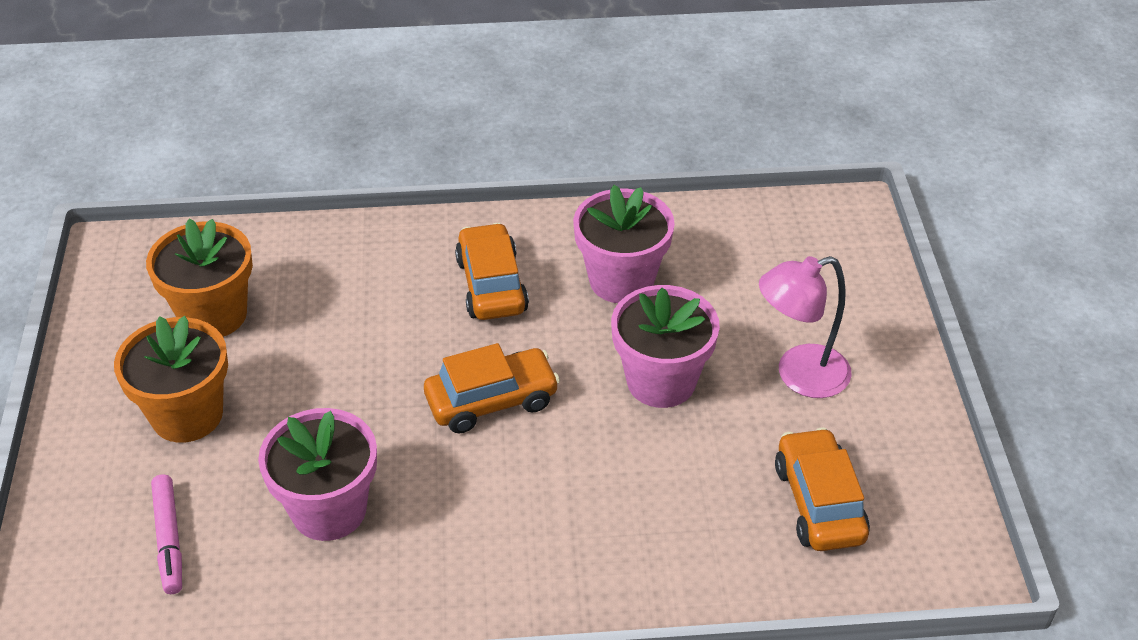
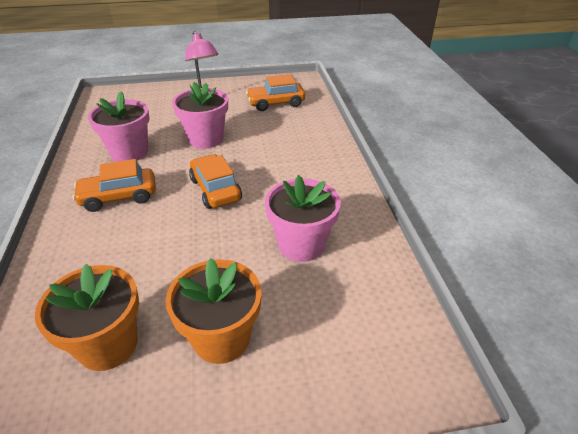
camera: 95 degrees left, 5 degrees down
pink marker [151,474,182,594] -> none

